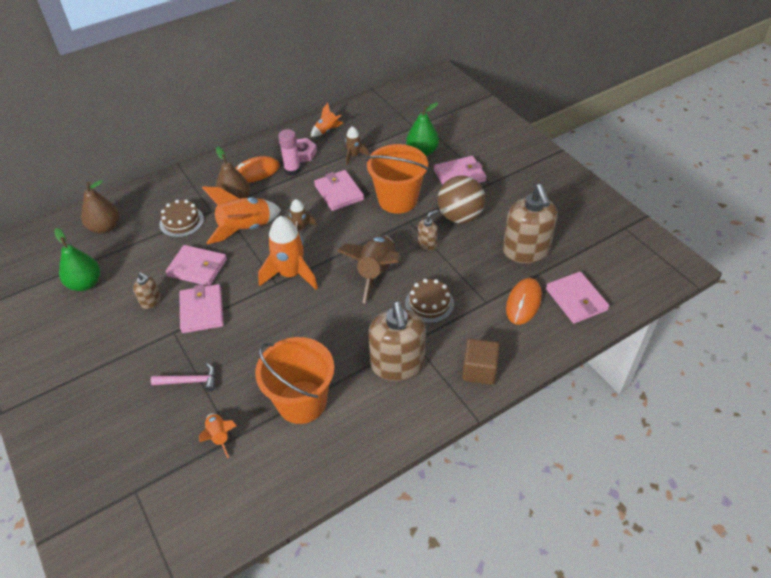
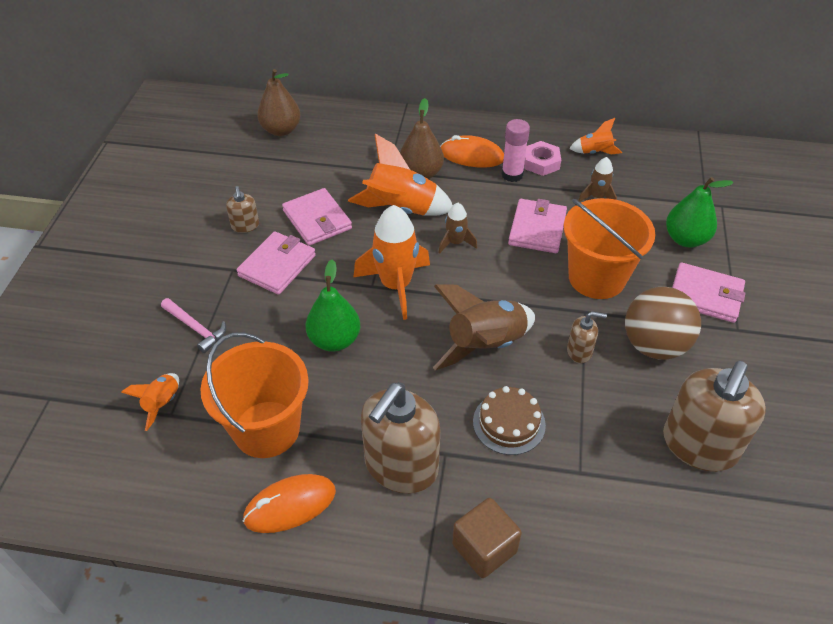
camera: 40 degrees right, 0 degrees up
green pear [54,228,100,291] -> green pear moved to [306,259,360,352]
brown cake [159,200,204,238] -> none
orange mouse [506,278,542,325] -> orange mouse moved to [243,474,336,533]
pink wallet [546,271,609,324] -> none

